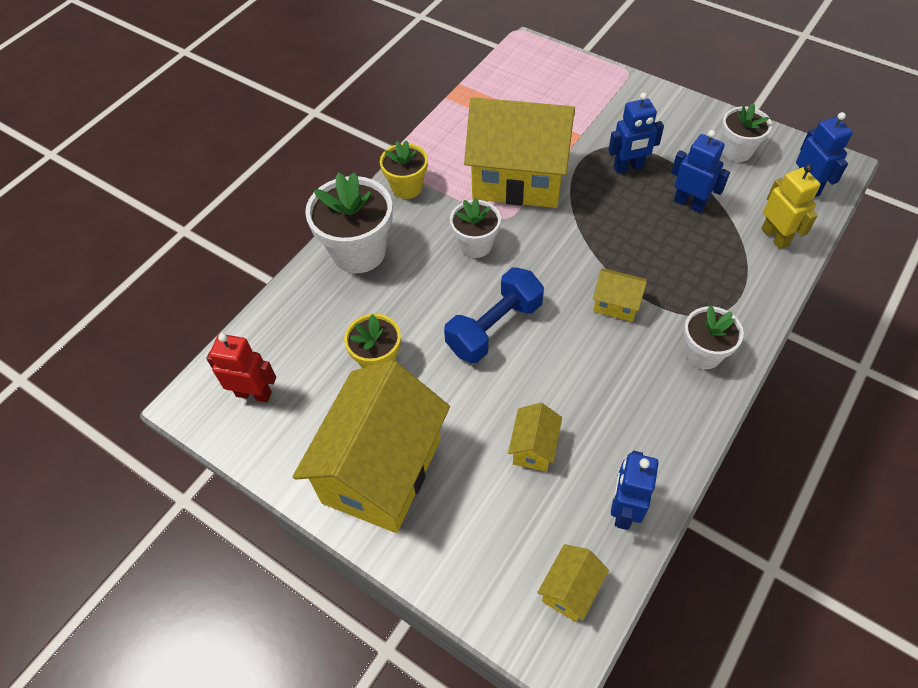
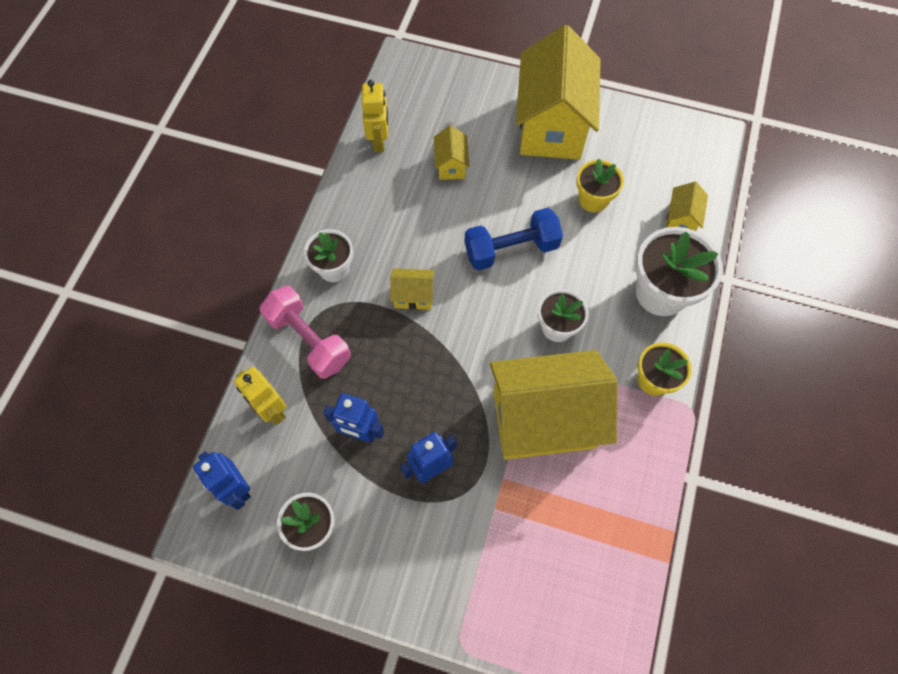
camera: 160 degrees right, 10 degrees up
red robot [206,333,276,402] -> none
blue dumbbell [444,267,544,363] -> blue dumbbell turned 45 degrees clockwise [464,208,563,271]
yellow house [537,544,609,622] -> yellow house moved to [666,181,708,231]
blue robot [611,451,659,530] -> yellow robot [362,80,388,152]
none -> pink dumbbell [260,286,351,379]

